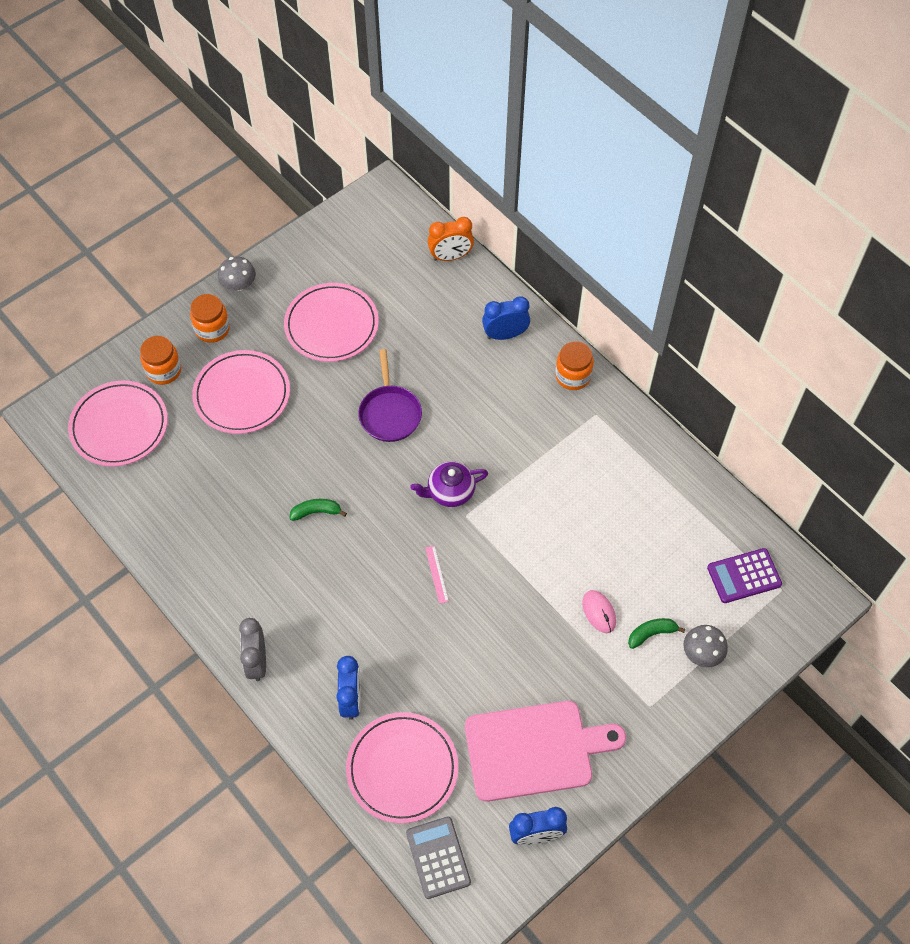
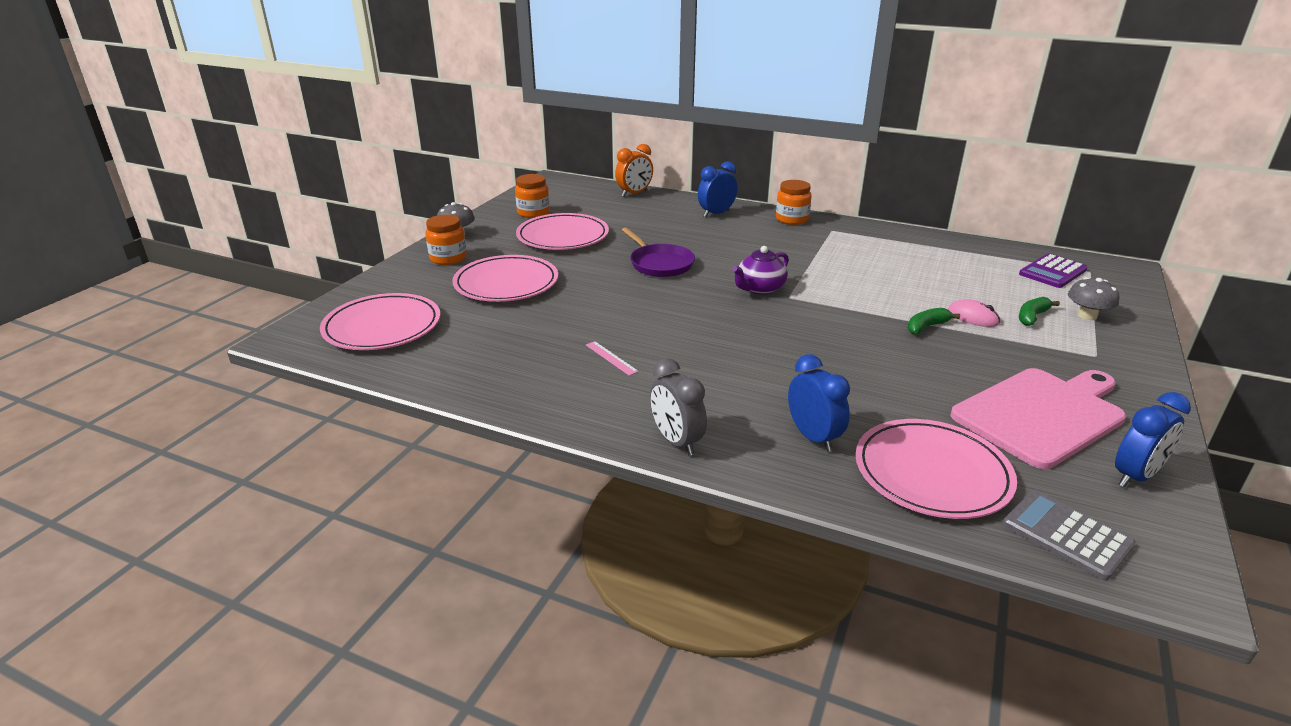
camera: 25 degrees left, 30 degrees down
orange jar [140,336,181,385] -> orange jar moved to [515,174,550,218]
green banana [289,499,347,521] -> green banana moved to [907,308,960,334]
pink ruler [425,546,449,604] -> pink ruler moved to [586,341,639,376]

